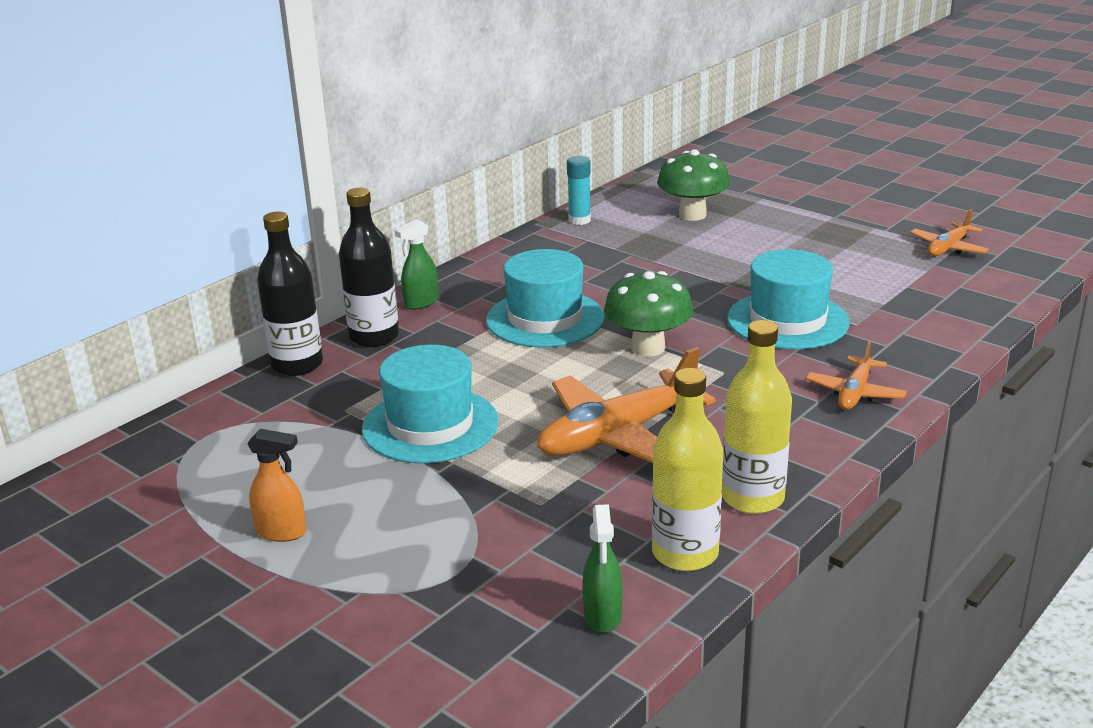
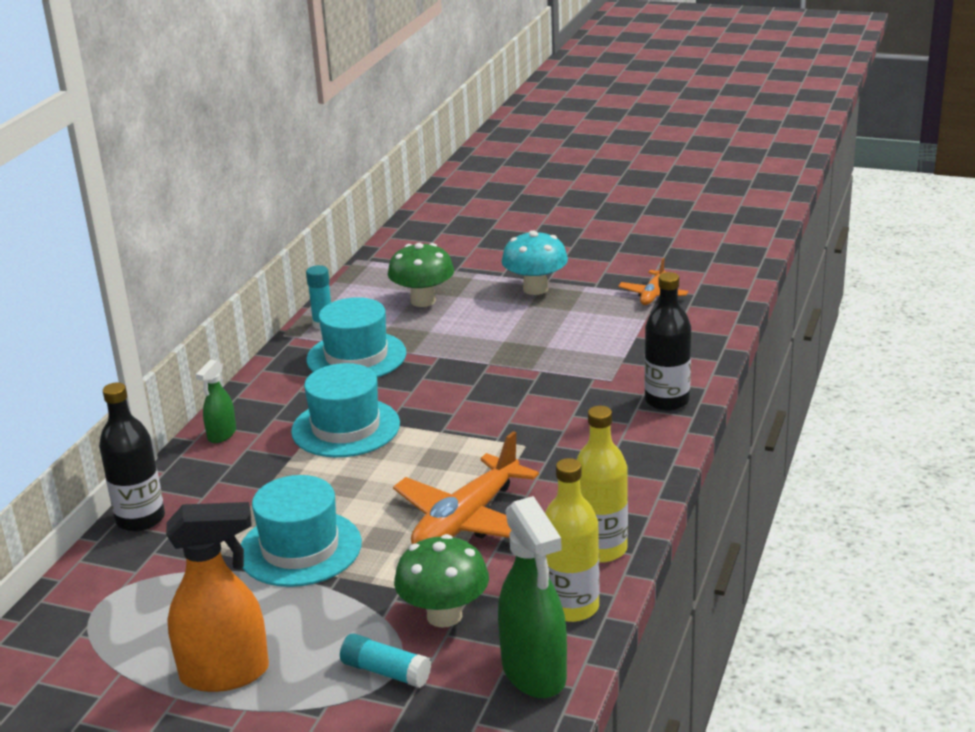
camera: 20 degrees left, 0 degrees up
orange spray bottle [247,429,307,542] -> orange spray bottle [166,502,269,692], size x1.89
black bottle [339,188,399,347] -> black bottle moved to [644,272,691,411]
green spray bottle [582,504,622,633] -> green spray bottle [498,496,567,698], size x1.89
green mushroom [604,271,693,357] -> green mushroom moved to [394,534,489,628]
turquoise hat [727,250,850,349] -> turquoise hat moved to [306,297,406,377]
orange plane [806,340,907,410] -> none
none -> turquoise glue stick [340,633,431,688]
none -> turquoise mushroom [502,230,568,295]

